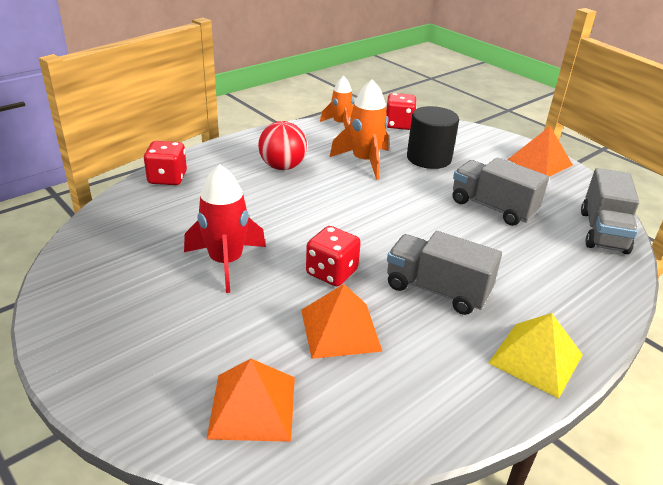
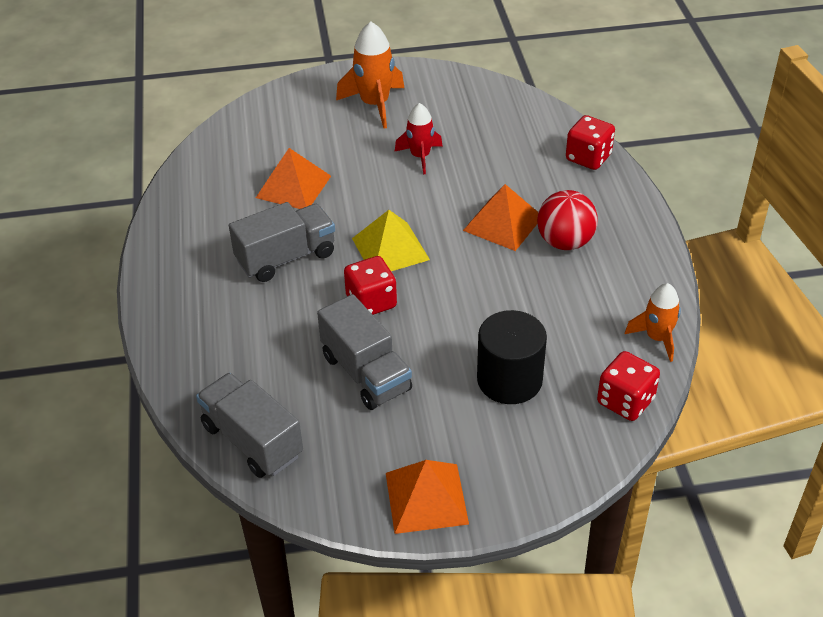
camera: 125 degrees right, 10 degrees up
red rocket [184,164,266,293] -> red rocket [395,103,443,174], size x0.65
orange pyramid [206,359,295,442] -> orange pyramid moved to [463,184,538,251]
red dice [306,226,361,286] -> red dice moved to [344,256,397,315]
orange rocket [330,79,389,180] -> orange rocket moved to [336,22,404,129]
grey truck [453,157,549,226] -> grey truck turned 75 degrees clockwise [317,294,412,410]
yellow pyramid [489,313,583,398] -> yellow pyramid moved to [352,210,430,271]

